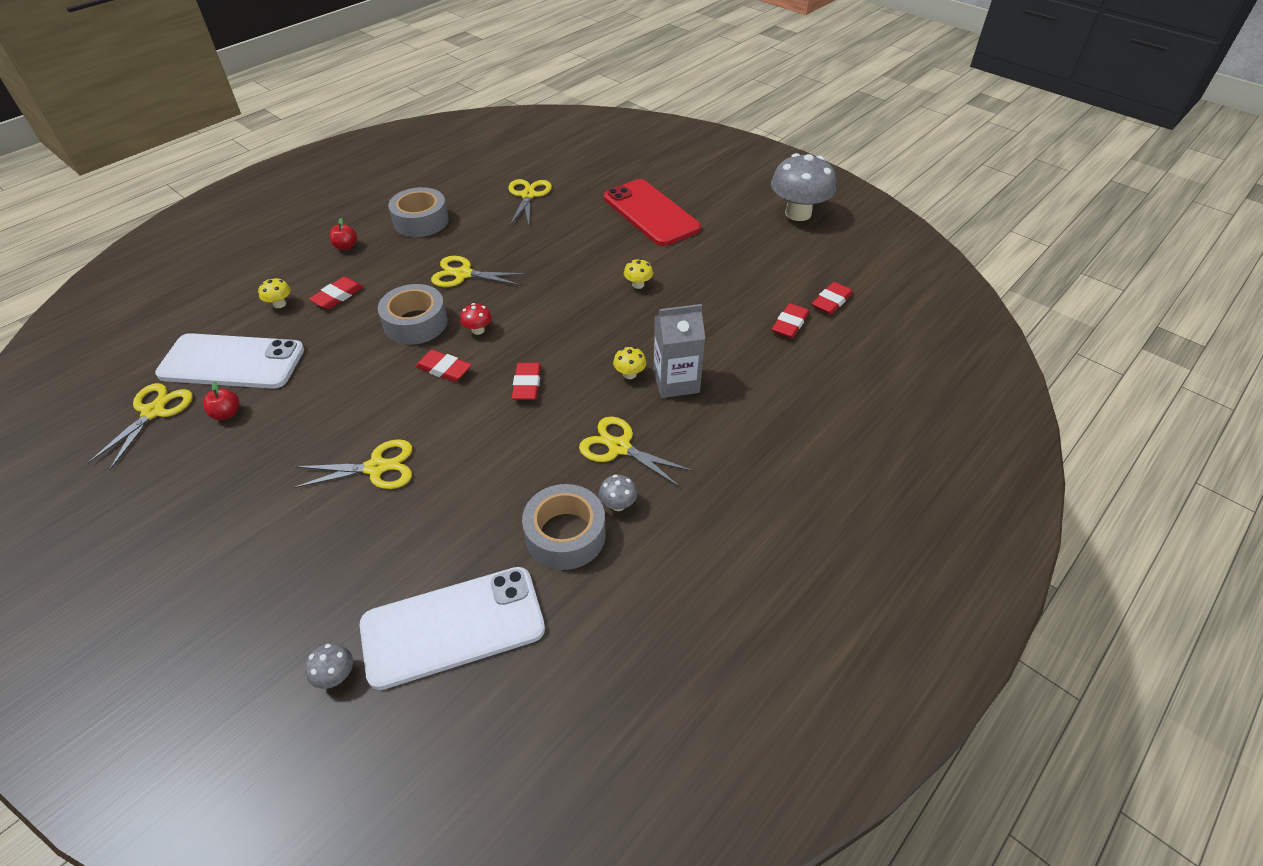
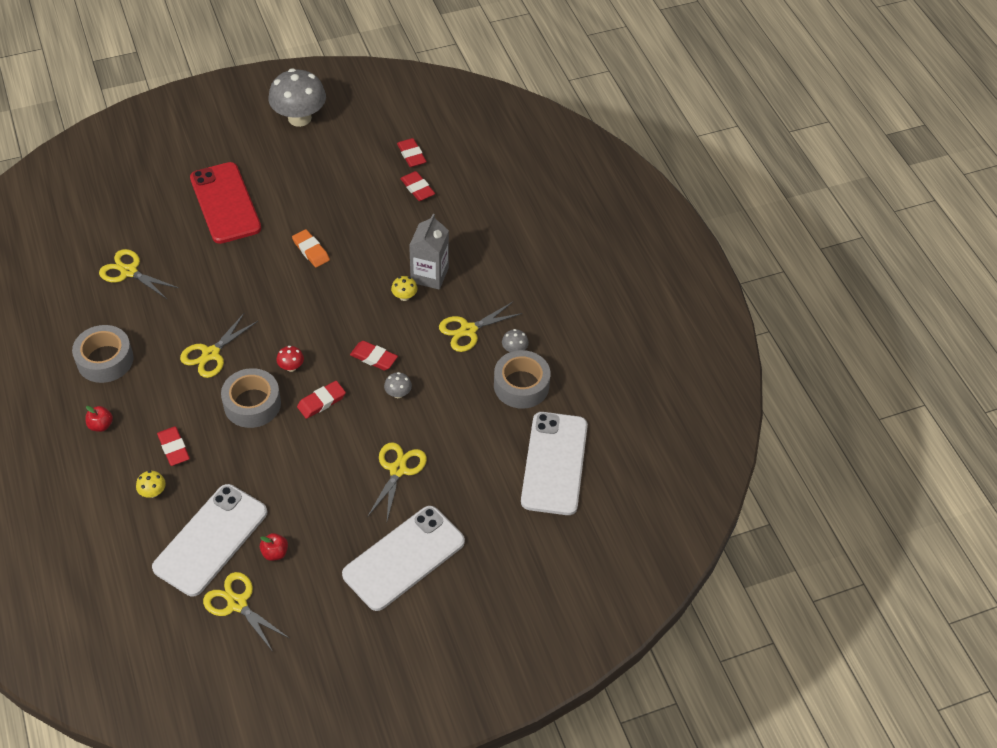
camera: 65 degrees left, 5 degrees up
grey mushroom [305,643,353,689] -> grey mushroom moved to [384,372,412,398]
red phone [604,179,701,246] -> red phone turned 75 degrees clockwise [190,162,261,244]
yellow mushroom [624,258,653,289] -> orange eraser [292,229,330,267]
none -> white phone [342,506,465,611]

